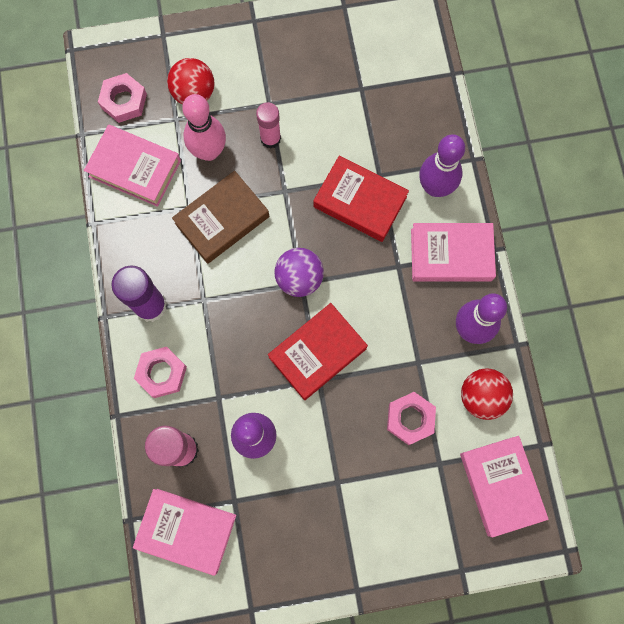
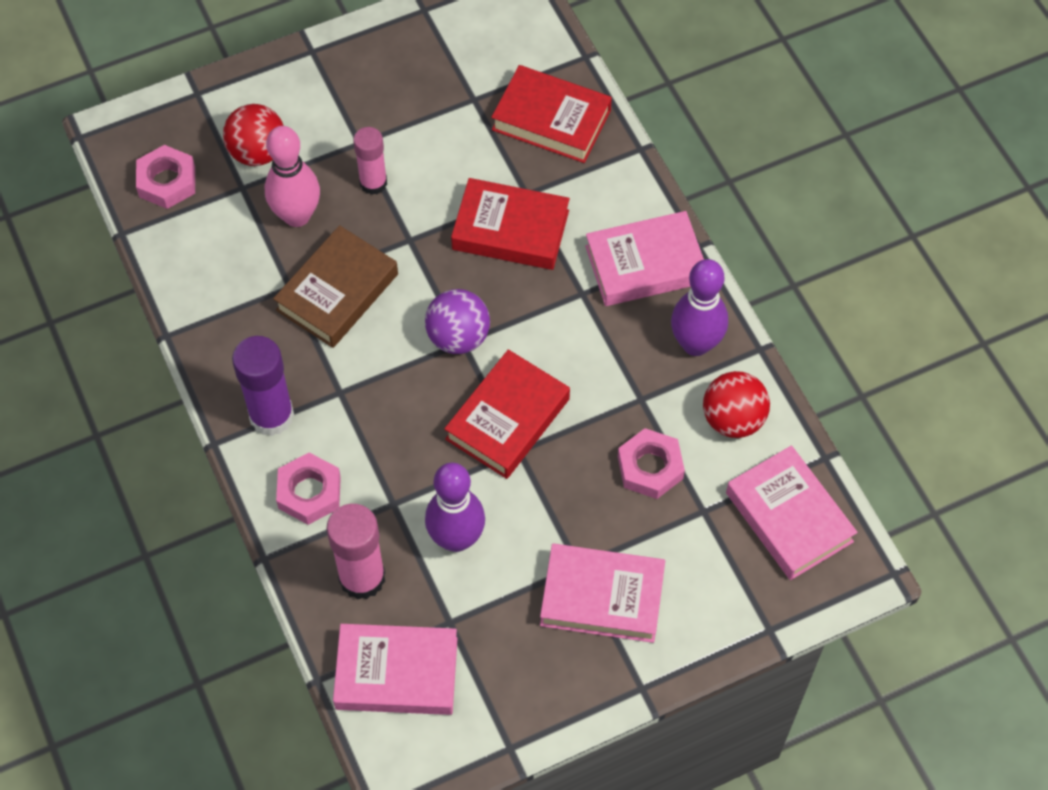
camera: 15 degrees left, 15 degrees down
pink book [84,124,181,207] -> pink book moved to [540,544,665,643]
purple bowling pin [419,134,465,197] -> none
none -> red book [491,65,612,163]

